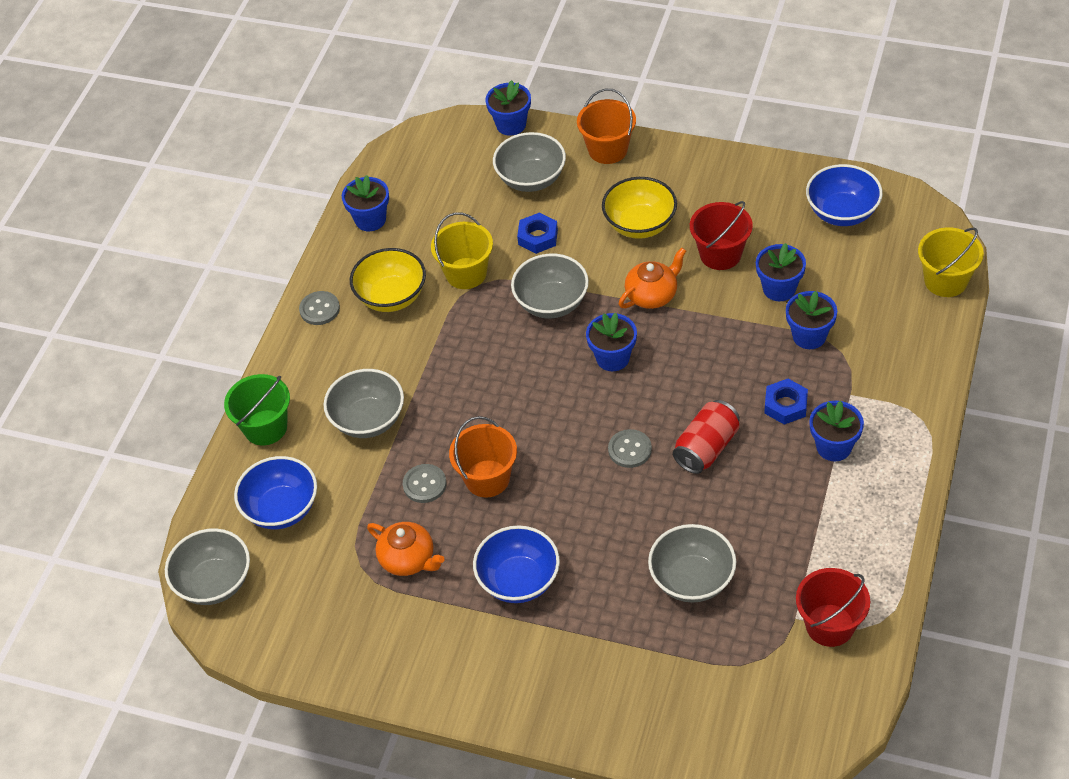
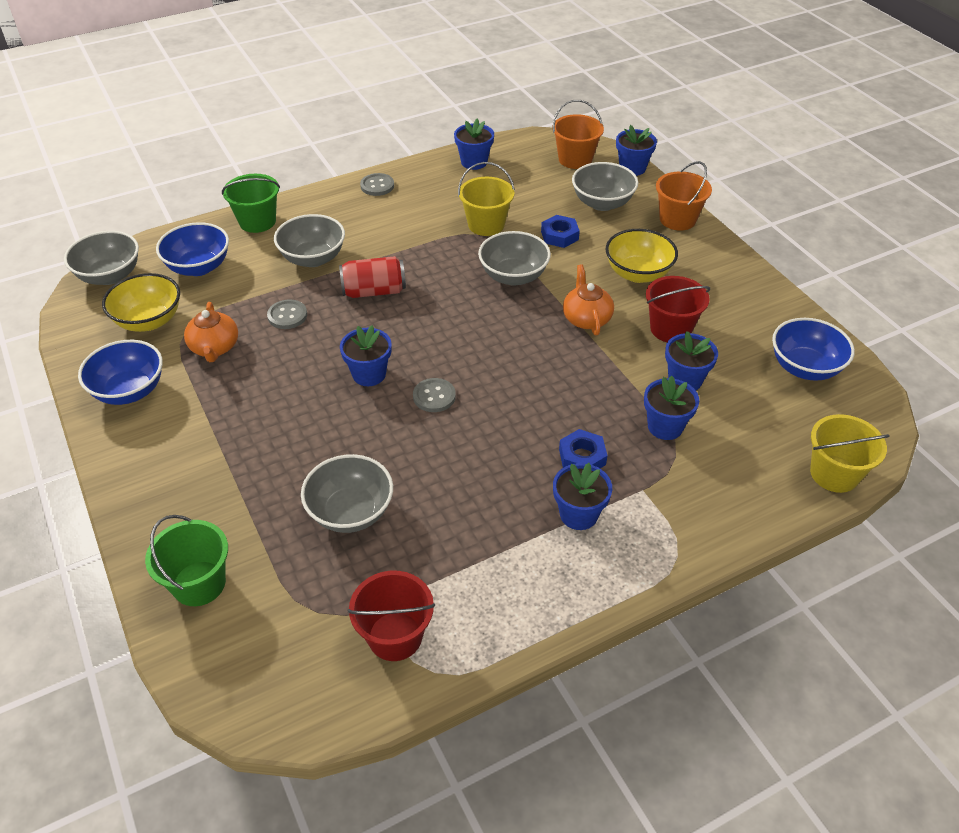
camera: 40 degrees right, 5 degrees down
yellow bowl [350,248,426,312] -> yellow bowl moved to [102,273,180,332]
orange bucket [449,416,517,498] -> orange bucket moved to [552,100,604,169]
blue bowl [473,525,560,603] -> blue bowl moved to [78,340,163,405]
blue flower pot [586,313,637,371] -> blue flower pot moved to [340,325,392,386]
orange teapot [619,248,686,309] -> orange teapot turned 105 degrees counterclockwise [563,264,614,335]
red can [673,400,740,474] -> red can moved to [339,256,406,298]
none -> green bucket [145,515,228,606]

